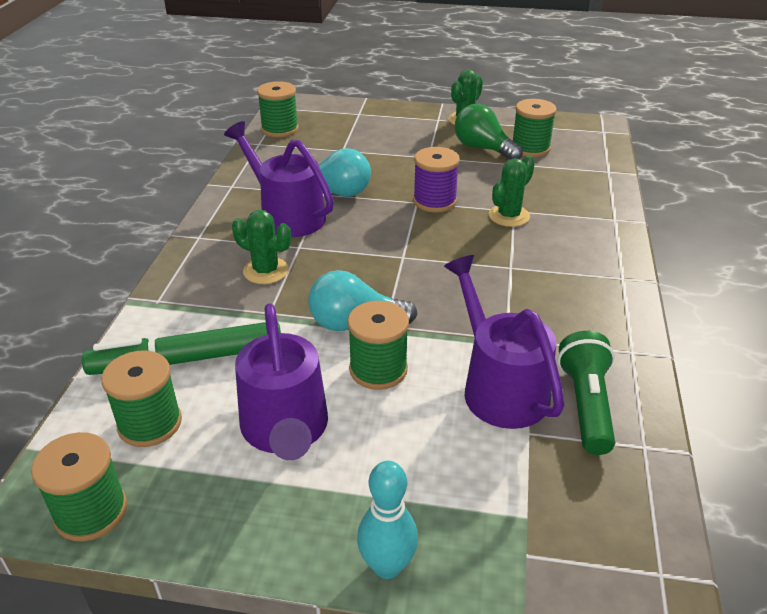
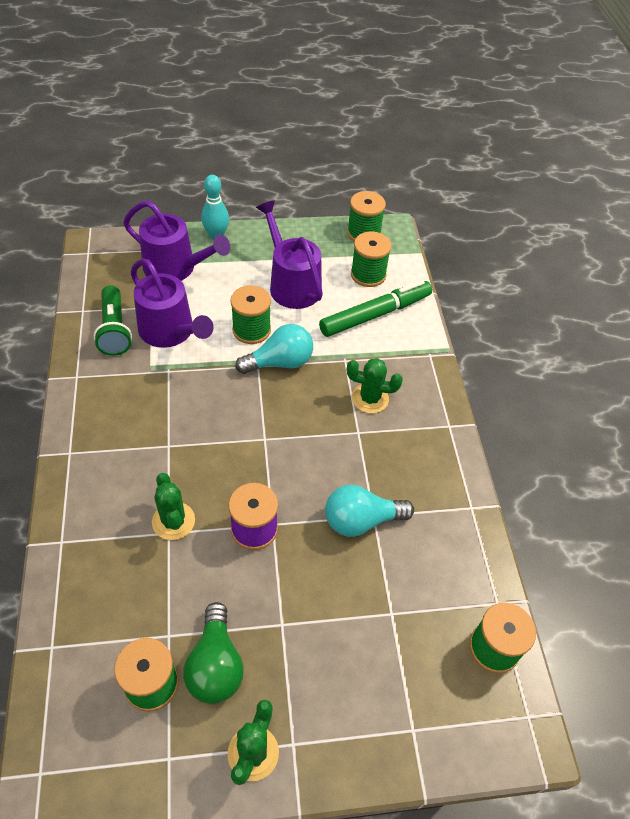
camera: 160 degrees right, 15 degrees up
purple watering can [224,121,334,237] -> purple watering can moved to [123,200,230,281]
green light bulb [455,104,523,160] -> green light bulb turned 60 degrees clockwise [183,602,244,704]
green cactus [489,155,535,227] -> green cactus turned 45 degrees counterclockwise [152,473,195,540]

